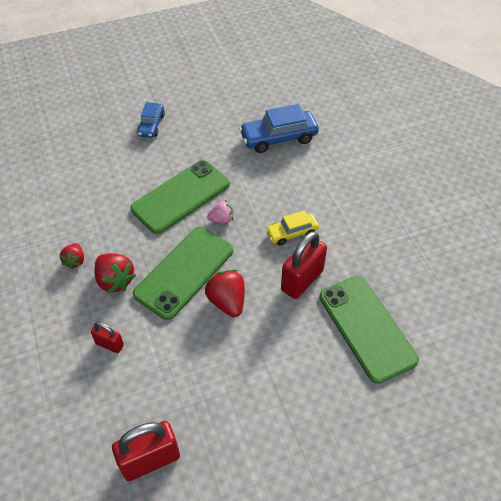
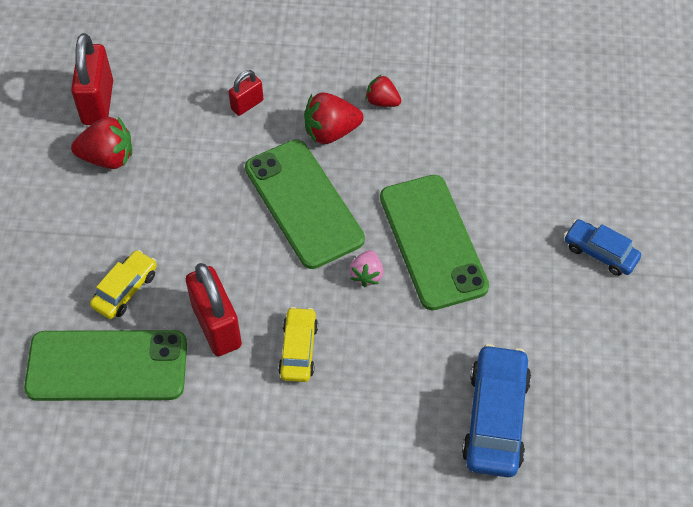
camera: 115 degrees right, 5 degrees up
red strawberry [205,270,245,317] -> red strawberry moved to [71,117,132,169]
none -> yellow car [90,250,157,319]

